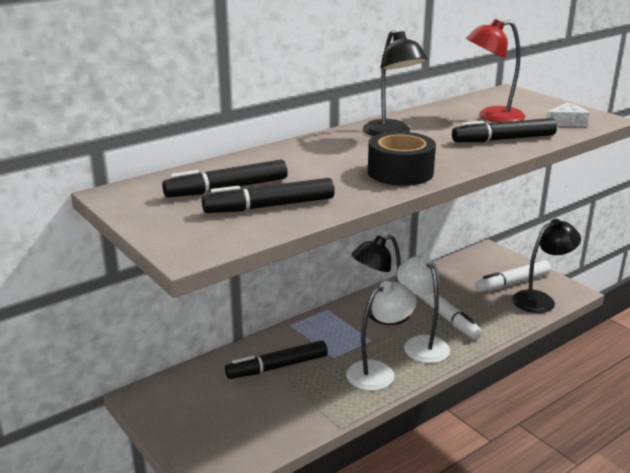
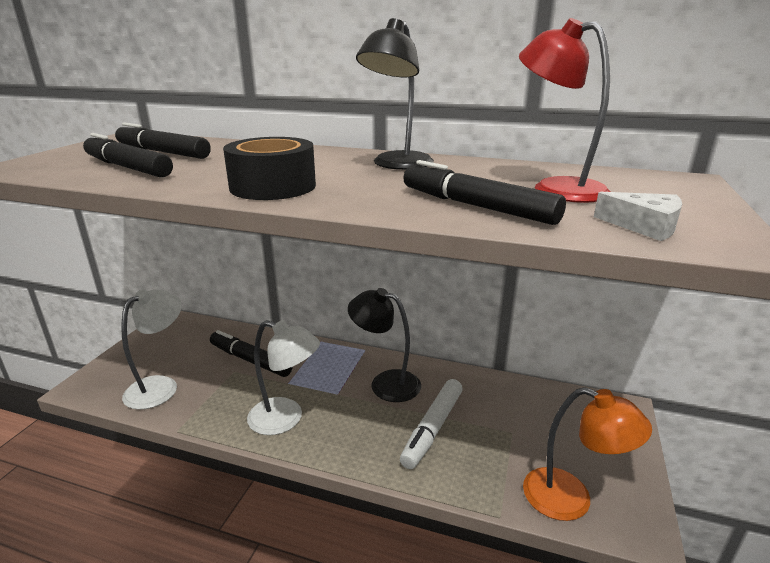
camera: 55 degrees right, 0 degrees up
white lamp [397,256,450,363] -> white lamp moved to [121,289,182,410]
white marker [475,260,551,292] -> none
black lamp [512,219,581,313] -> orange lamp [523,387,652,521]

